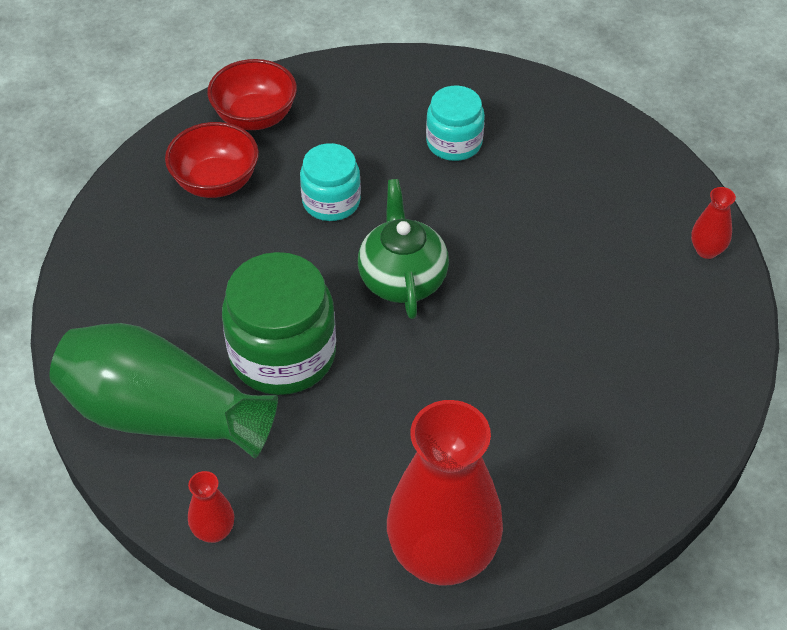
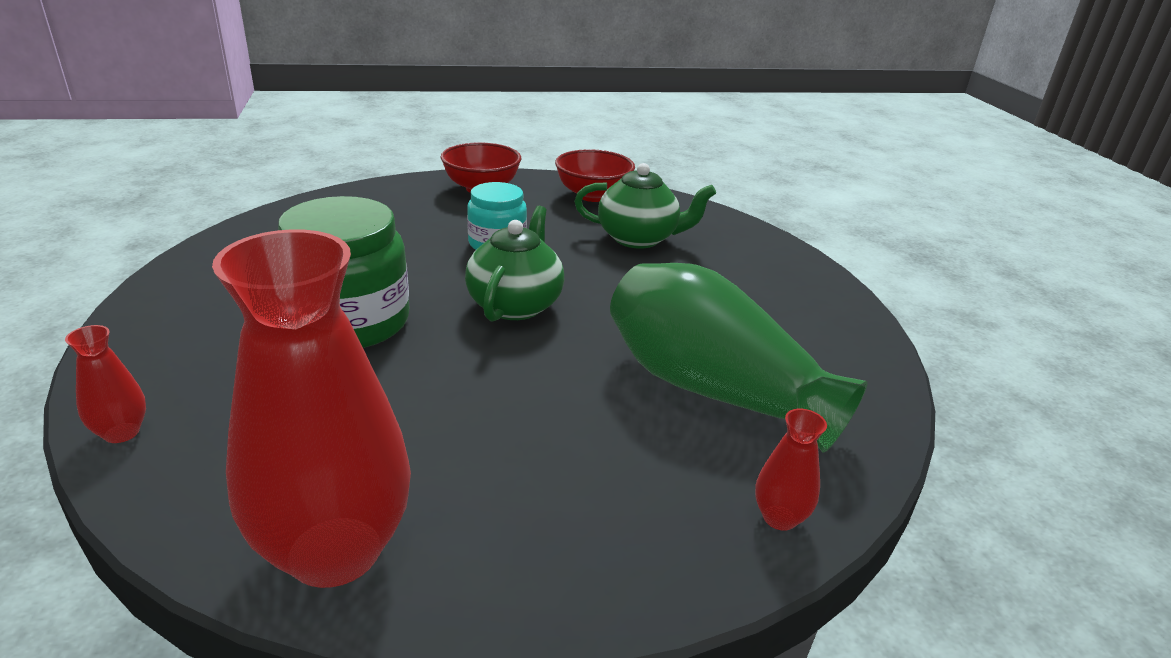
camera: 20 degrees right, 20 degrees down
green vase [50,323,278,459] -> green vase moved to [610,263,868,453]
red bowl [165,122,259,198] -> red bowl moved to [555,149,635,202]
turquoise jar [426,86,485,161] -> green teapot [574,163,716,249]
red vase [691,187,736,259] -> red vase moved to [755,409,827,531]

